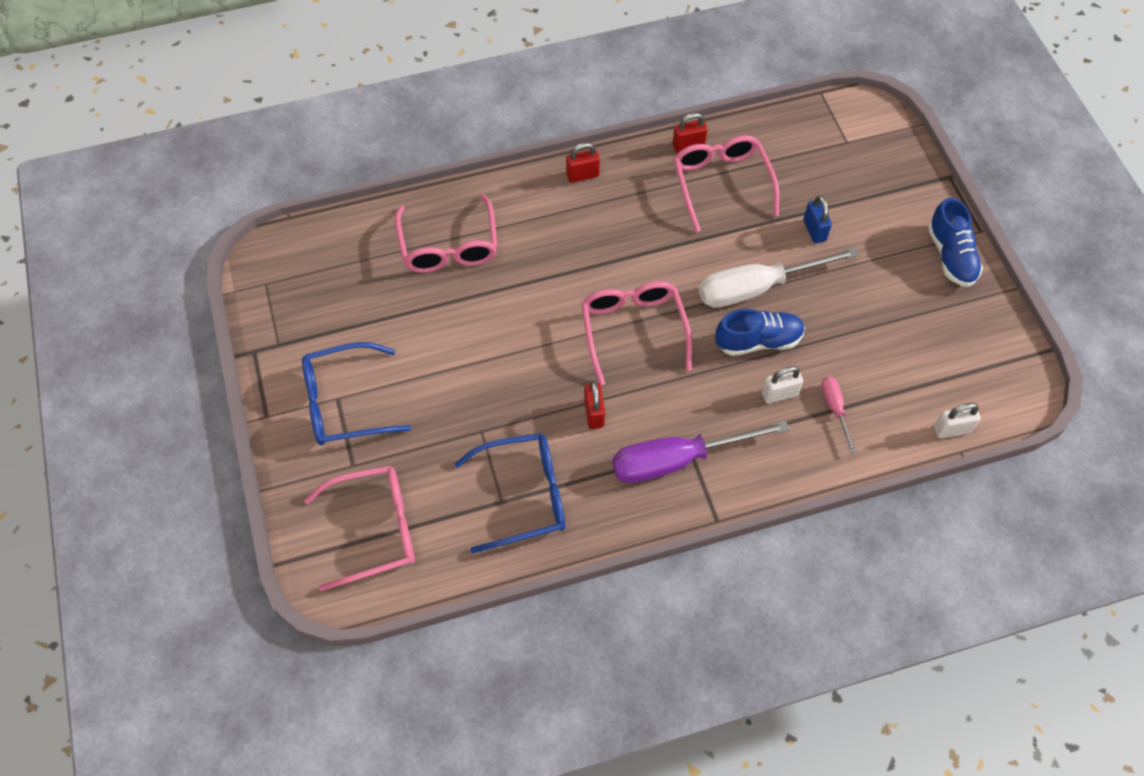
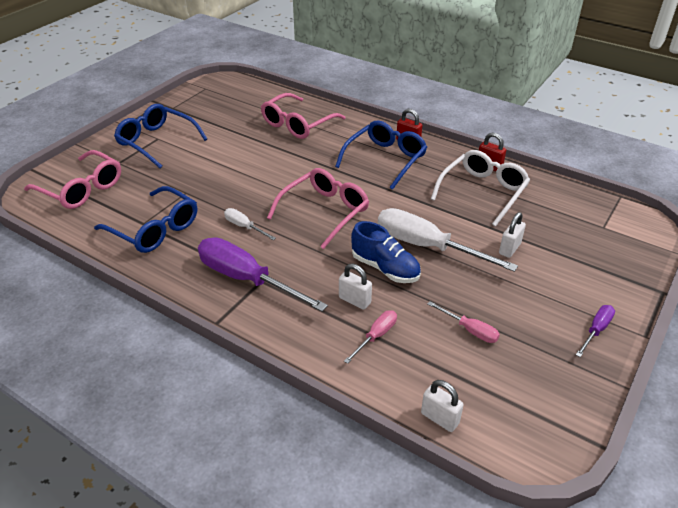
camera: 50 degrees right, 20 degrees down
red padlock [584,381,605,429] -> white screwdriver [224,208,276,240]
pink glasses [673,135,779,232] -> white glasses [431,150,530,226]
blue padlock [803,195,832,244] -> white padlock [499,212,526,258]
blue shoe [928,198,983,287] -> purple screwdriver [576,305,615,357]
none -> blue glasses [335,120,427,190]
none -> pink screwdriver [428,301,500,343]

